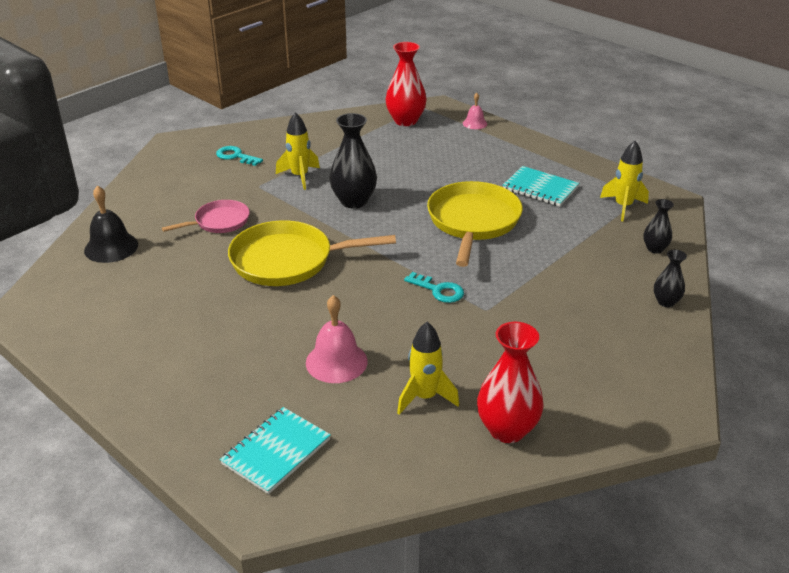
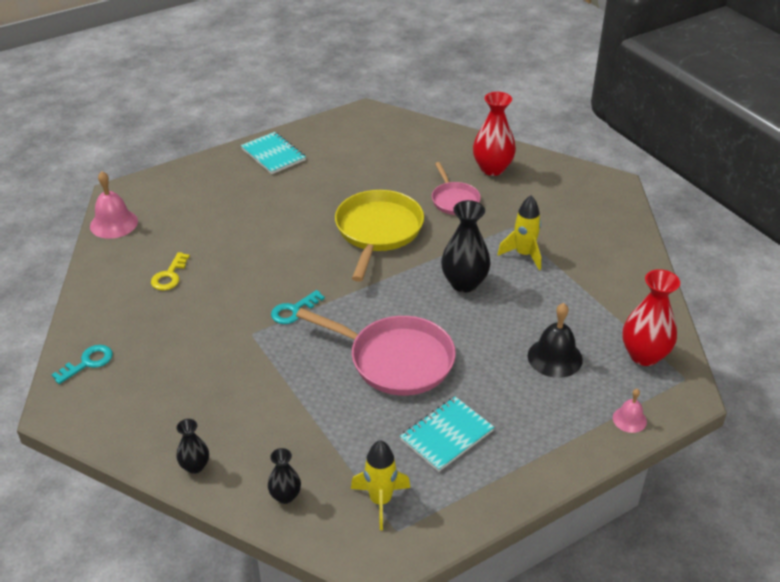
camera: 105 degrees right, 5 degrees up
black bell [84,185,138,263] -> black bell moved to [528,303,583,378]
turquoise key [216,146,263,166] -> turquoise key moved to [52,345,113,384]
turquoise notebook [220,407,331,494] -> turquoise notebook moved to [241,132,306,174]
pink bell [306,295,368,383] -> pink bell moved to [90,171,138,239]
yellow rocket [397,322,459,415] -> yellow key [151,252,190,290]
yellow pan [427,181,523,267] -> pink pan [296,308,456,396]
red vase [477,322,544,443] -> red vase moved to [473,92,516,176]

